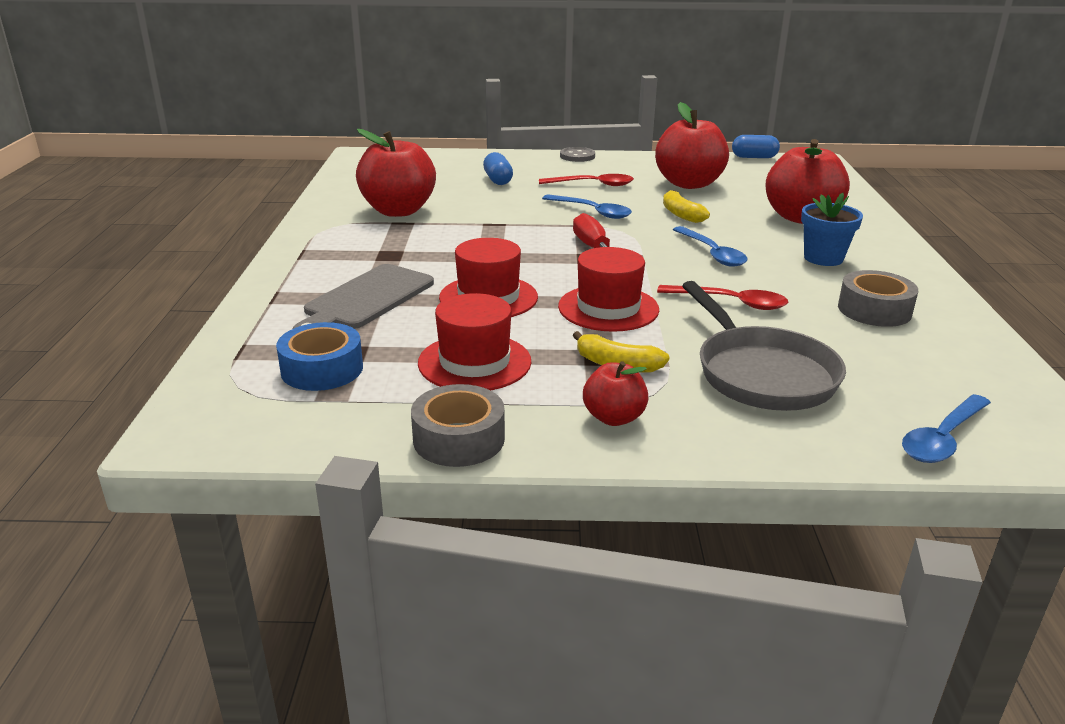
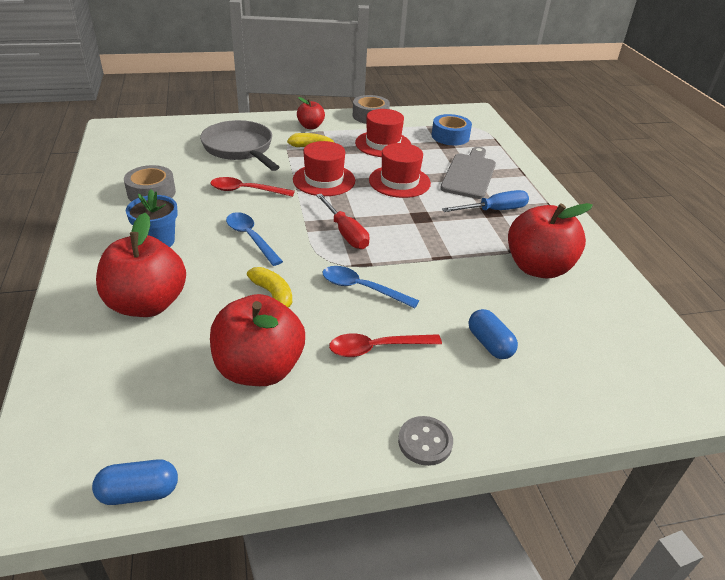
camera: 165 degrees right, 10 degrees up
blue spoon [902,394,991,463] -> none
none -> blue screwdriver [442,190,529,212]

